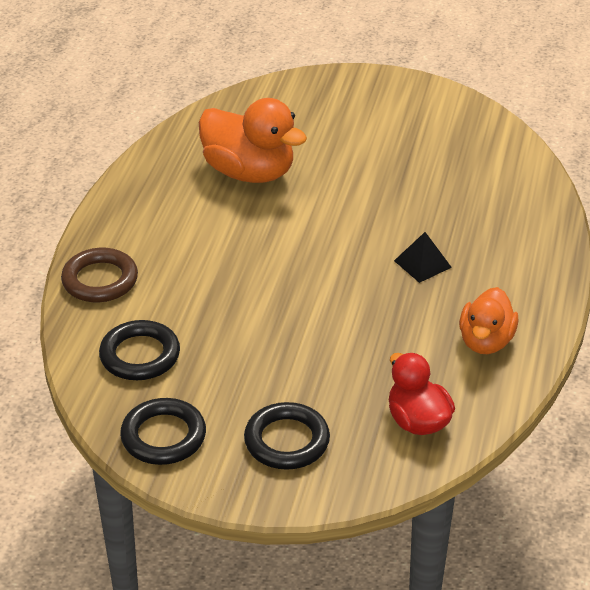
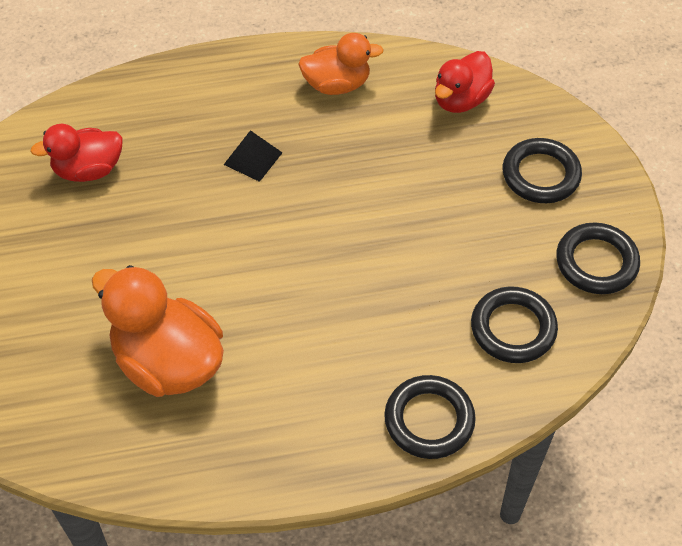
camera: 115 degrees left, 15 degrees up
brown ring [61,248,138,302] -> black ring [384,375,476,459]
orange duck [199,98,307,183] -> orange duck turned 60 degrees counterclockwise [92,265,224,397]
none -> red duck [30,124,123,182]

